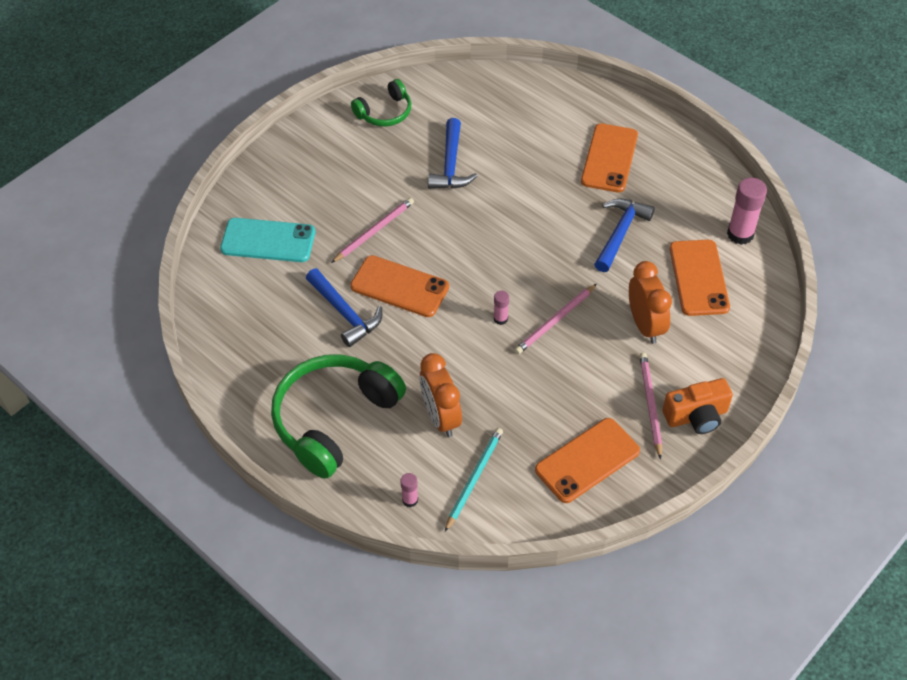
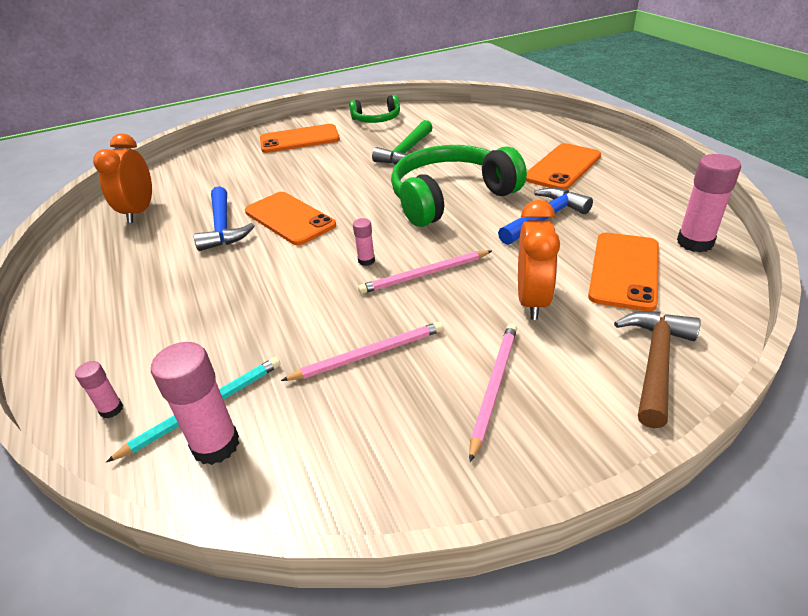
camera: 25 degrees right, 15 degrees down
turquoise phone [220,218,315,262] -> none
green headphones [271,354,406,479] -> green headphones moved to [391,145,527,227]
pink pencil [331,198,414,263] -> pink pencil moved to [281,322,443,381]
orange clock [420,353,462,437] -> orange clock moved to [93,134,152,223]
blue hammer [428,118,477,189] -> green hammer [372,120,433,165]
orange phone [535,418,640,503] -> orange phone moved to [260,124,340,153]
orange camera [663,378,733,434] -> none
none -> pink glue stick [151,342,239,465]
none -> brown hammer [614,311,701,429]

